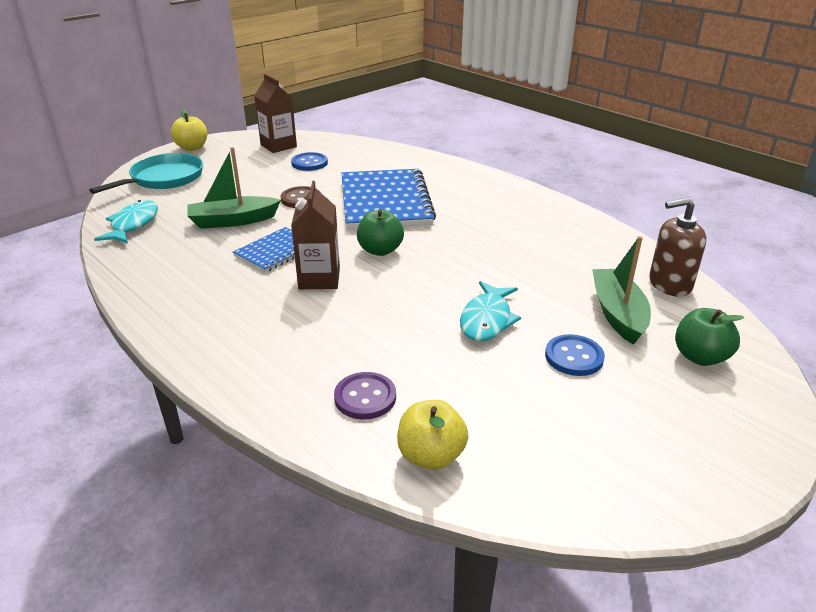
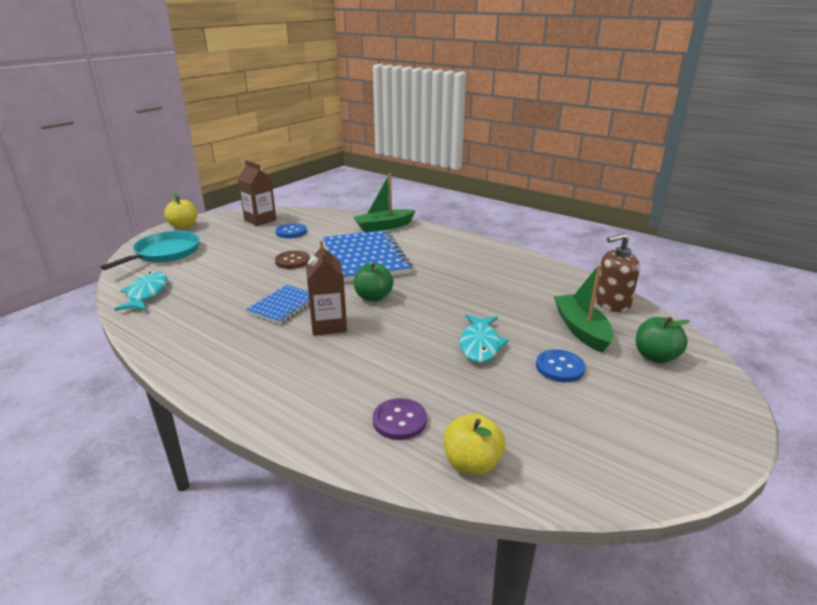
camera: 10 degrees left, 5 degrees down
green boat [187,147,281,229] -> green boat moved to [354,173,416,232]

